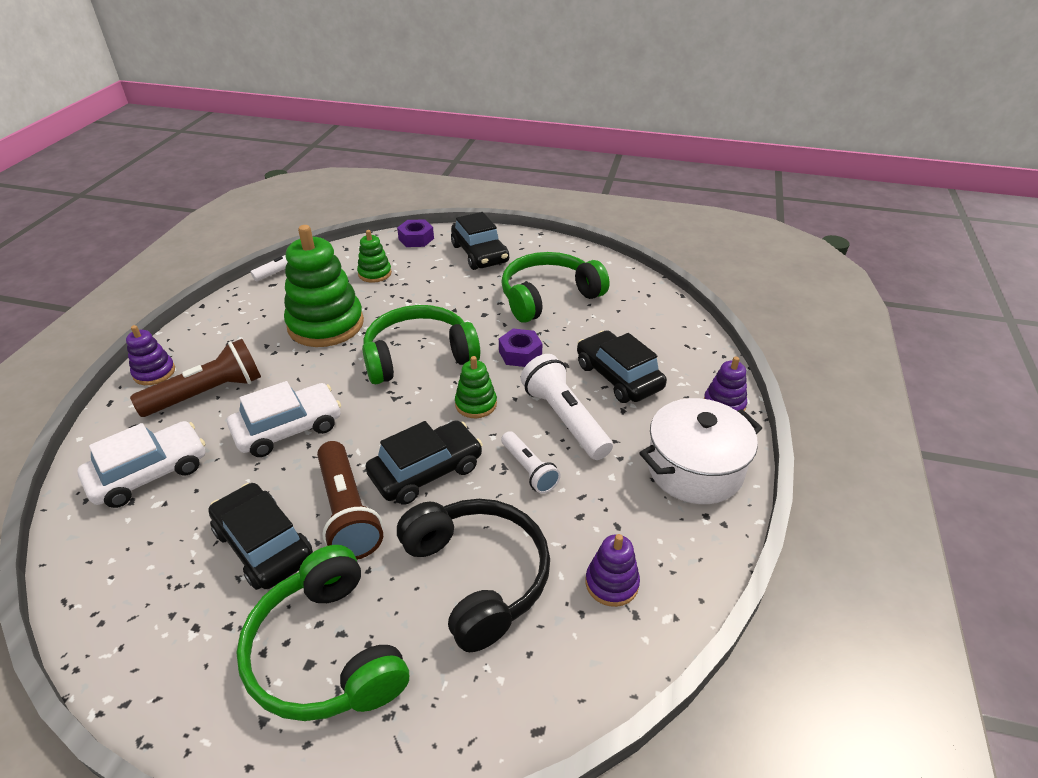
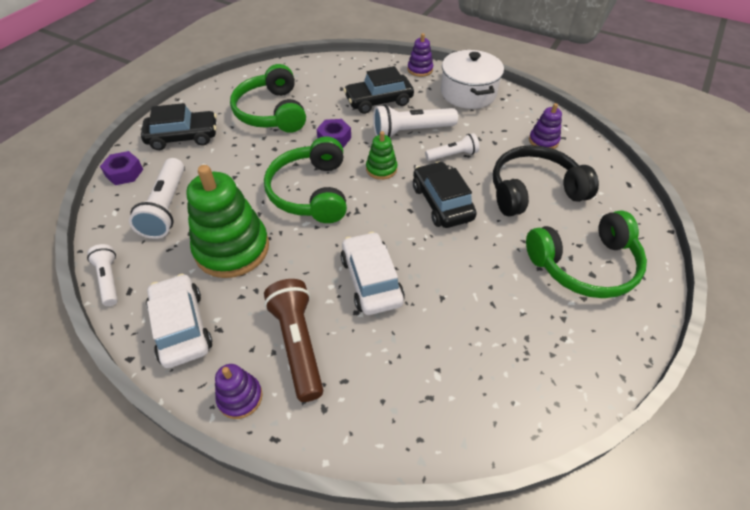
camera: 75 degrees left, 10 degrees up
white car [77,421,205,508] -> white car moved to [146,274,212,368]
black car [208,483,313,590] -> none
brown flashlight [317,441,383,560] -> none
green stacking toy [357,230,392,283] -> white flashlight [129,158,184,239]

